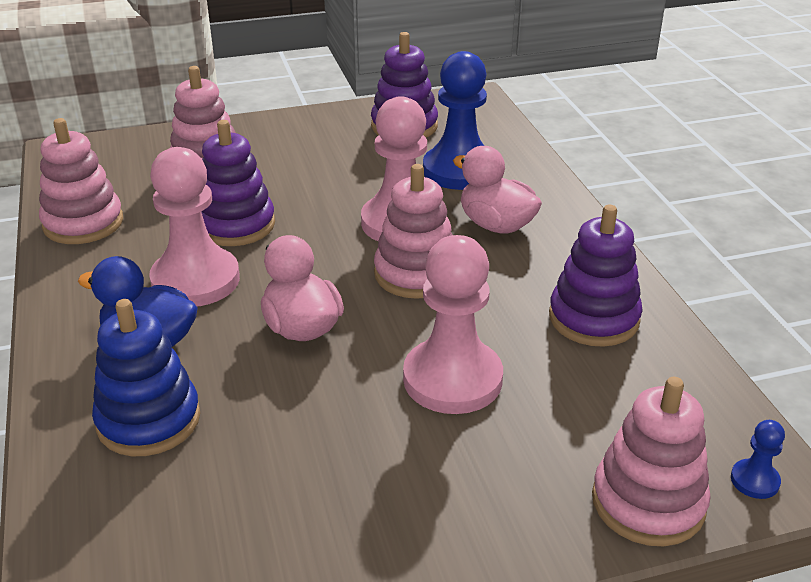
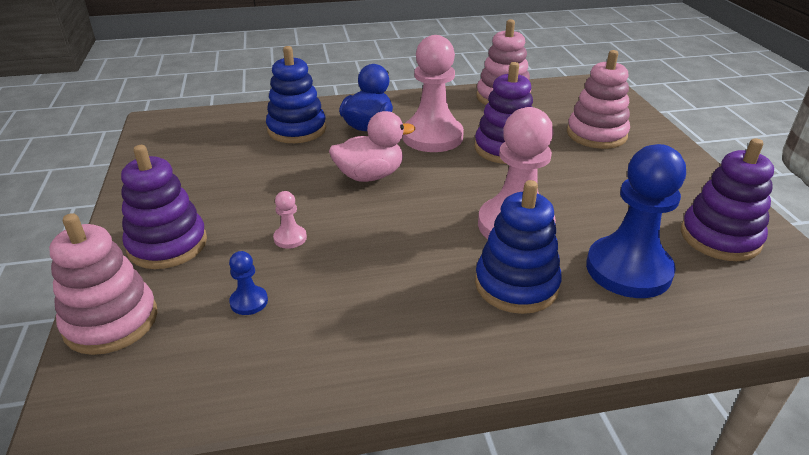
camera: 95 degrees right, 0 degrees up
pink stacking toy [374,164,452,299] -> none
pink pawn [403,235,503,414] -> pink pawn [273,191,307,249], size x0.42
pink duck [453,146,542,234] -> blue stacking toy [475,180,562,314]
purple stacking toy [549,205,643,347] -> purple stacking toy moved to [121,145,207,269]
blue pawn [731,420,785,499] -> blue pawn moved to [229,251,268,315]

